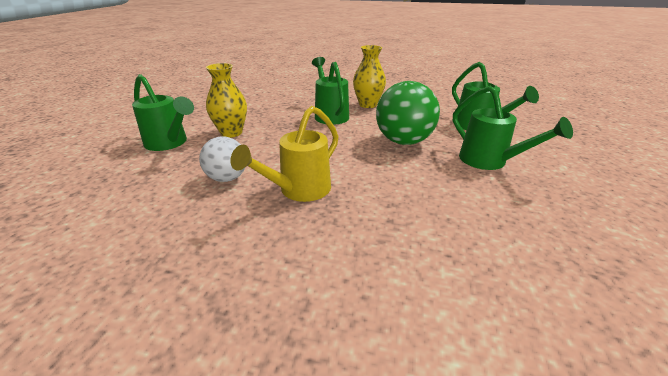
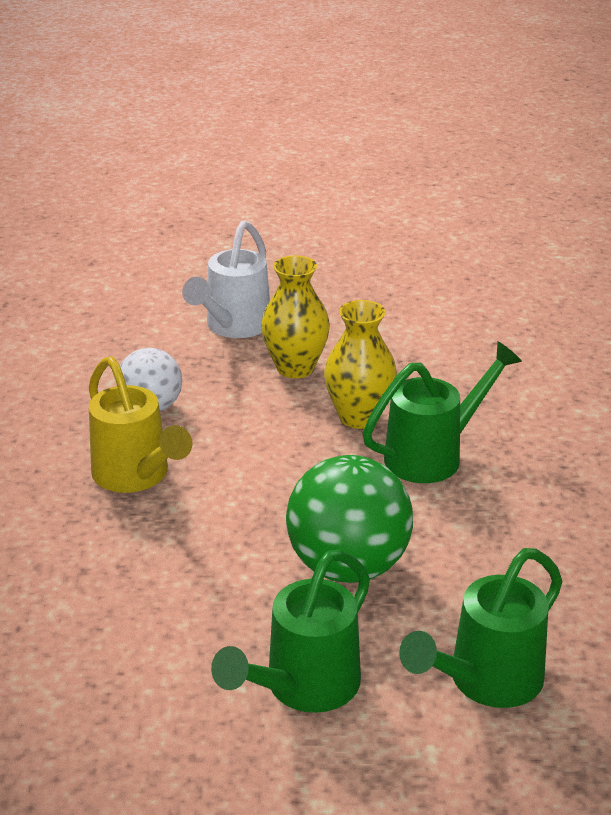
camera: 75 degrees right, 0 degrees up
green watering can [132,74,194,151] -> white watering can [182,220,270,338]
yellow watering can [230,106,339,202] -> yellow watering can turned 150 degrees counterclockwise [89,356,192,493]
yellow vase [353,45,386,108] -> yellow vase moved to [324,300,397,429]

